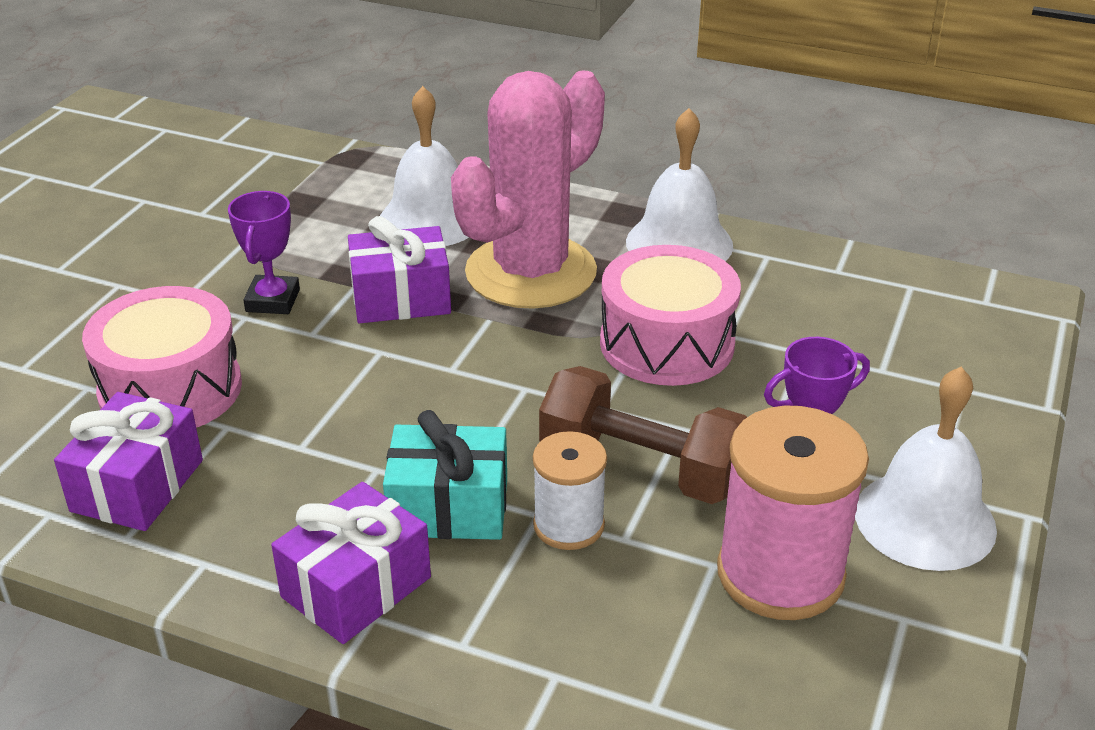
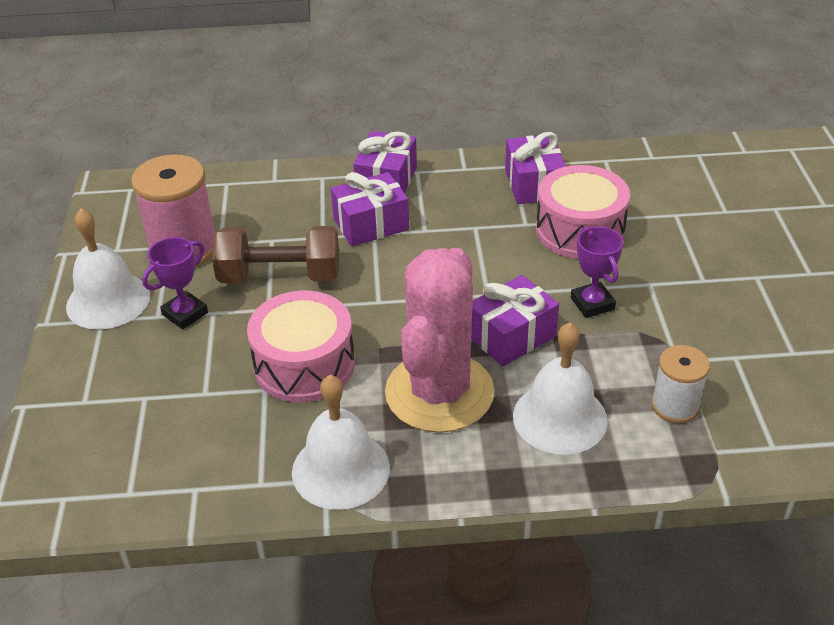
camera: 155 degrees right, 5 degrees up
turquoise gift [383,410,507,540] -> purple gift [331,172,409,247]
white spool [533,431,607,550] -> white spool moved to [651,345,710,423]

